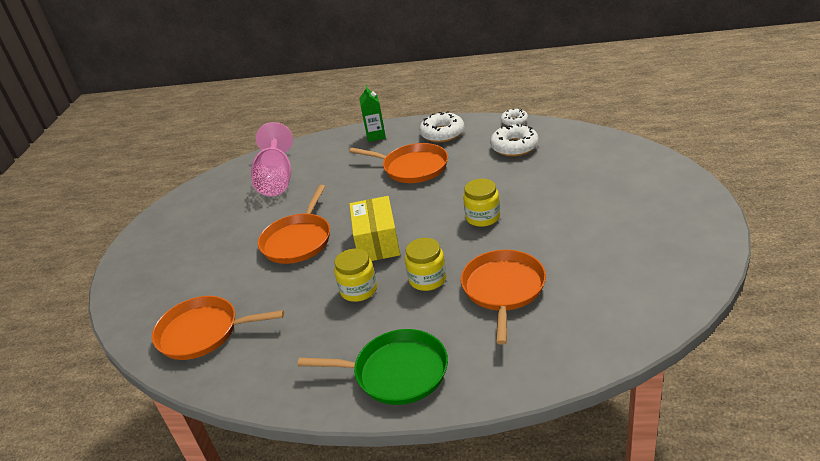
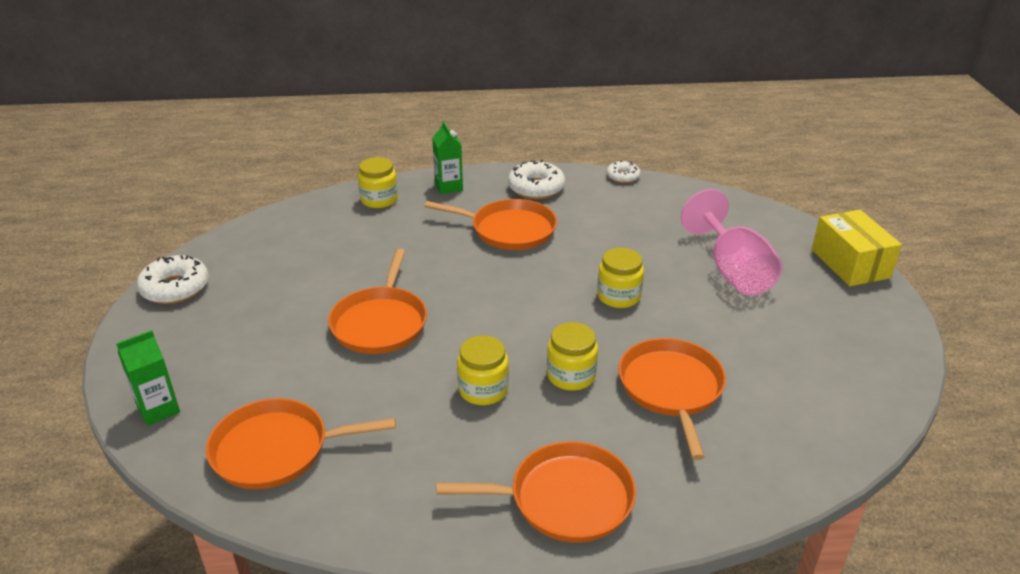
camera: 15 degrees left, 0 degrees up
pink goblet [251,122,293,196] -> pink goblet moved to [681,189,783,296]
green pan [298,329,448,405] -> orange pan [437,441,636,543]
yellow box [349,196,400,261] -> yellow box moved to [812,210,902,286]
white donut [490,124,539,157] -> white donut moved to [137,255,209,304]
none -> green carton [116,330,180,426]
none -> yellow jar [358,157,398,208]

